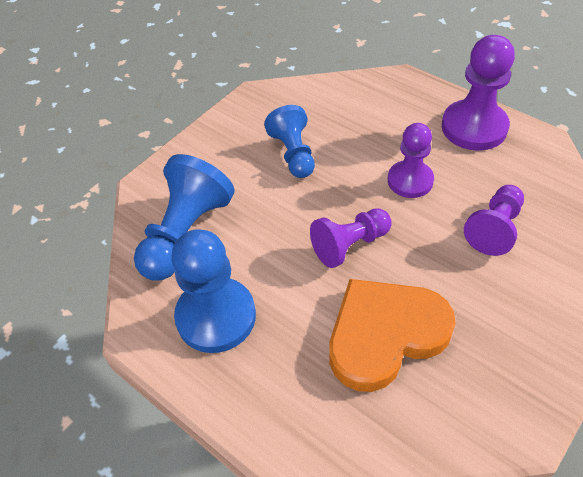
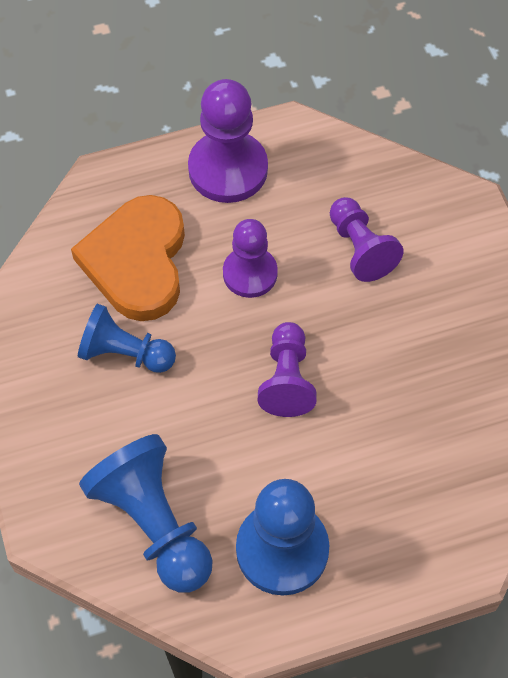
camera: 60 degrees left, 10 degrees up
orange heart [329,279,456,392] -> orange heart moved to [71,195,185,321]

